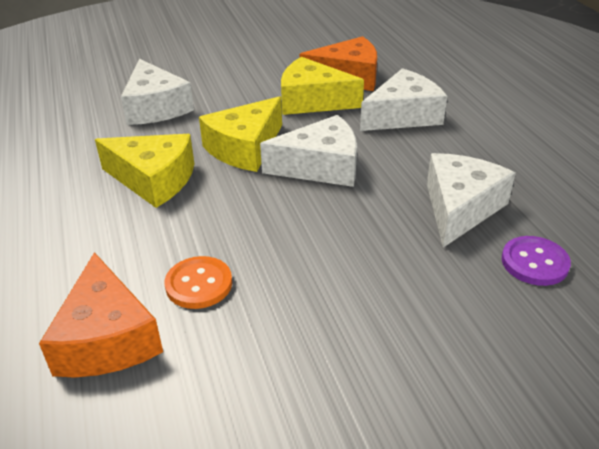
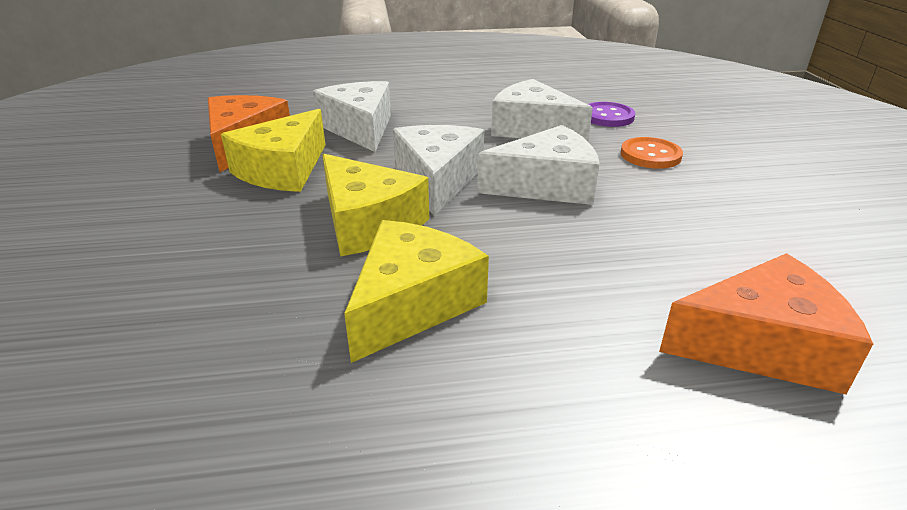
camera: 80 degrees left, 5 degrees down
white cheese [121,59,194,125] -> white cheese moved to [477,125,599,205]
orange button [165,256,232,309] -> orange button moved to [621,137,683,169]

